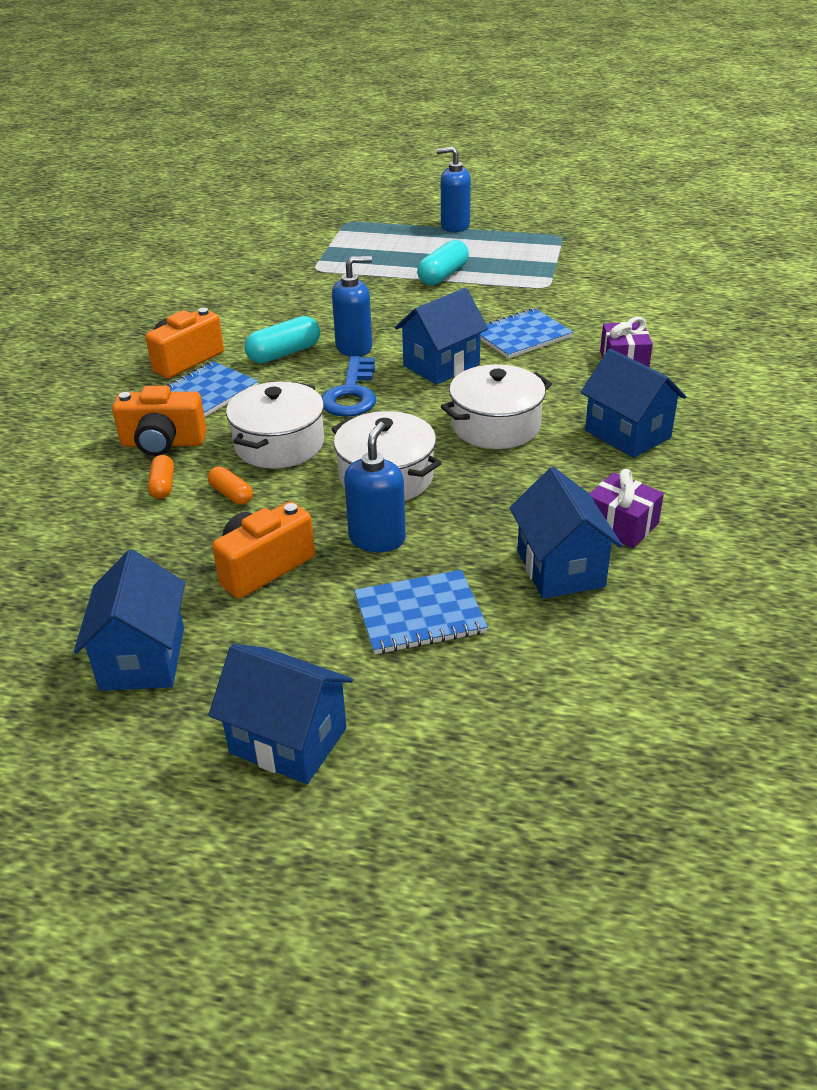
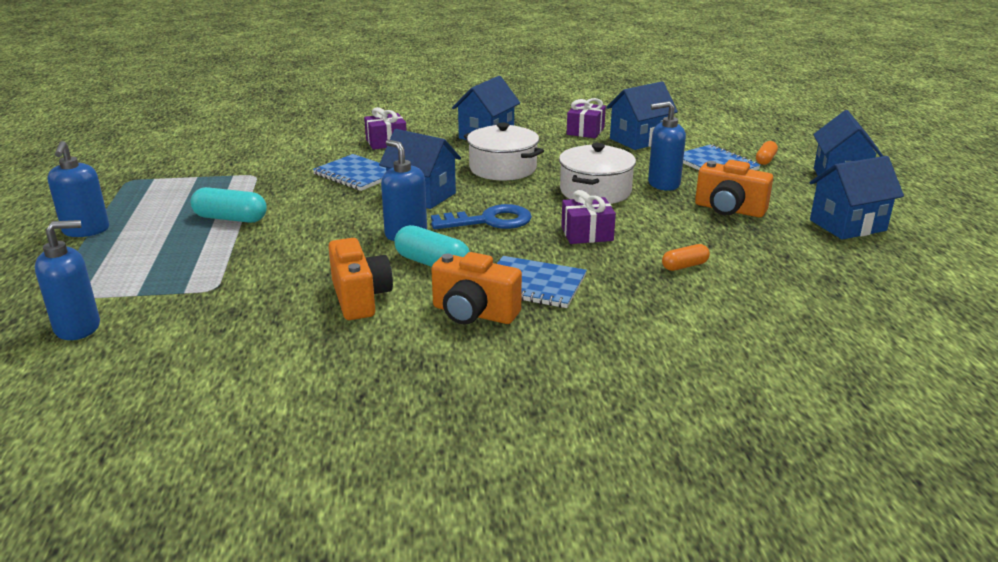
camera: 110 degrees left, 10 degrees down
orange camera [112,386,207,456] -> orange camera moved to [328,238,393,320]
orange capsule [208,466,253,505] -> orange capsule moved to [756,141,778,165]
white pot [226,382,324,468] -> purple gift [561,190,616,244]
none -> blue soap dispenser [35,220,100,340]

